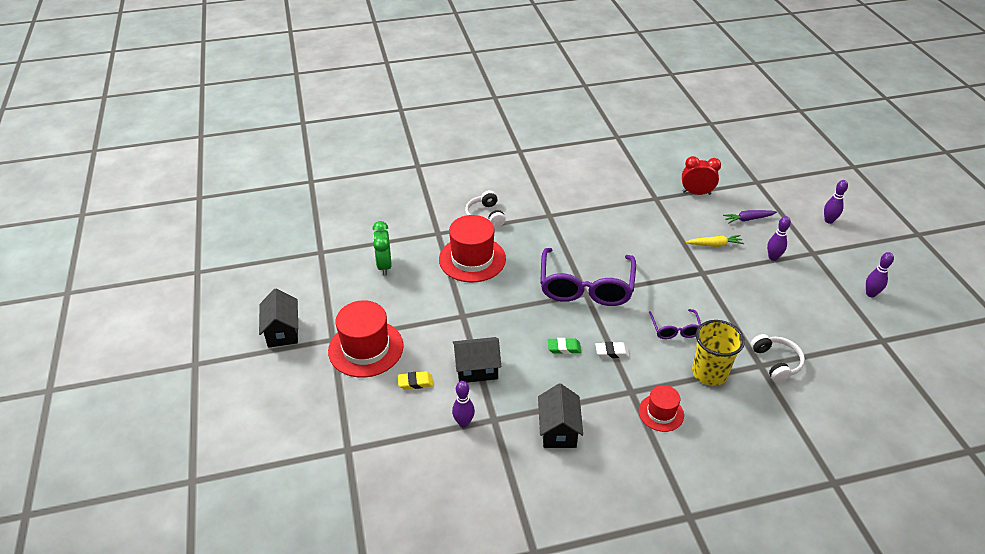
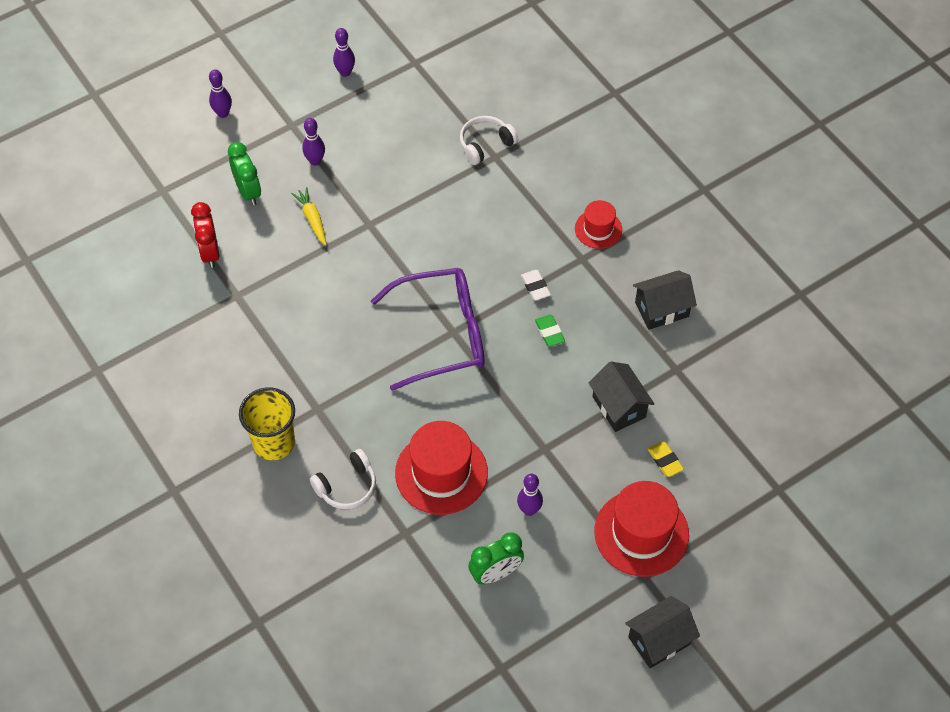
camera: 110 degrees left, 15 degrees up
purple bowling pin [452,381,475,427] -> purple bowling pin moved to [517,474,543,516]
purple glasses [649,309,701,339] -> none
yellow cup [692,320,745,386] -> yellow cup moved to [239,387,295,460]
purple carrot [723,210,777,224] -> green clock [228,142,261,205]

